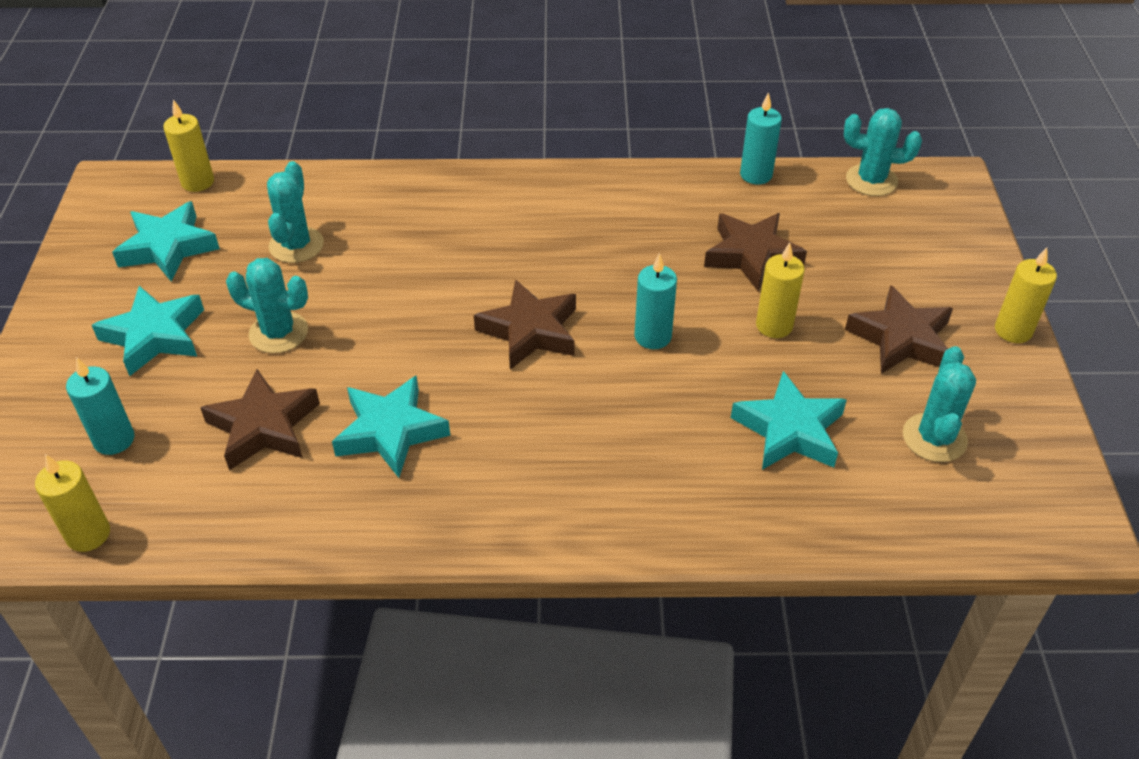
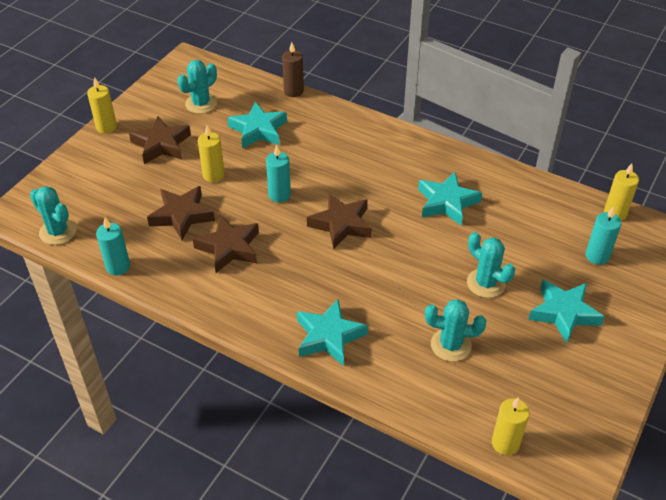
camera: 150 degrees left, 0 degrees up
turquoise star [112,201,220,282] -> turquoise star moved to [297,299,368,366]
brown star [200,369,320,470] -> brown star moved to [193,215,259,273]
turquoise cactus [267,161,324,263] -> turquoise cactus turned 60 degrees clockwise [425,299,486,361]
none -> brown candle [282,42,304,97]

